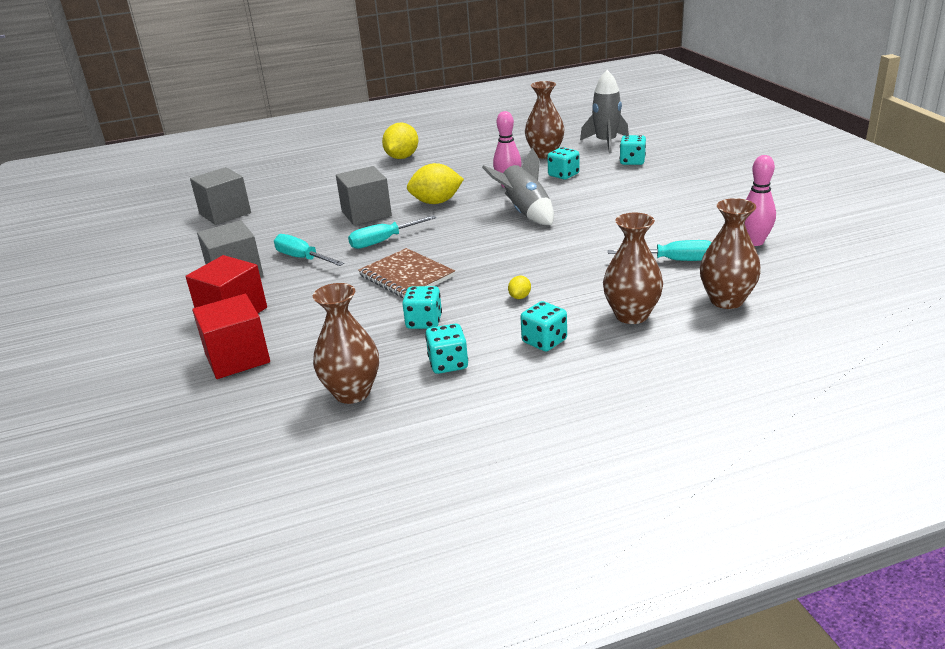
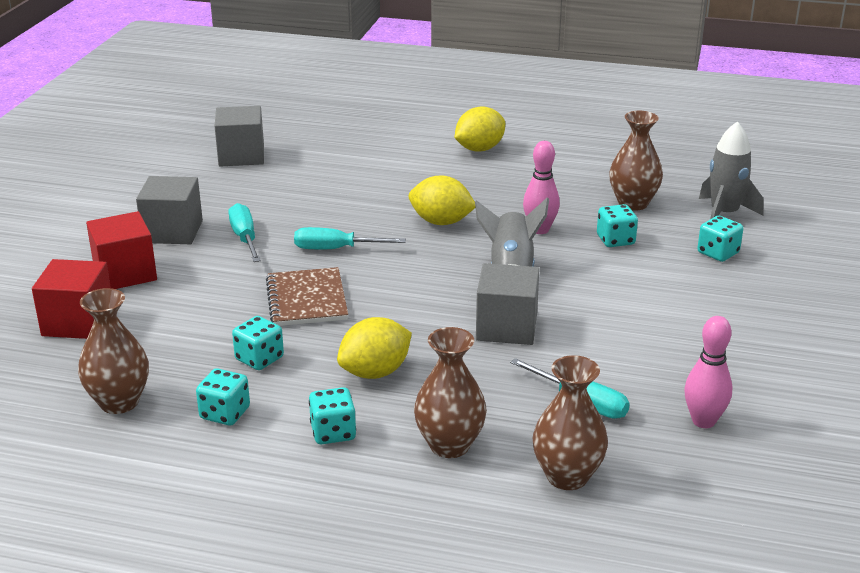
camera: 30 degrees right, 0 degrees up
grey cube [336,166,392,225] -> grey cube moved to [476,263,540,345]
yellow lemon [508,276,531,299] -> yellow lemon [337,317,412,379], size x2.22

